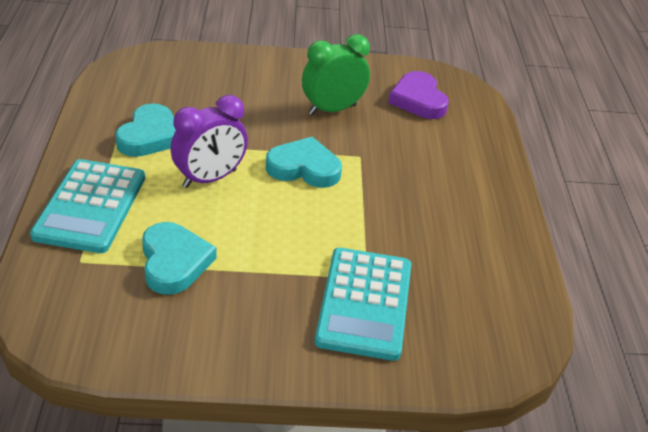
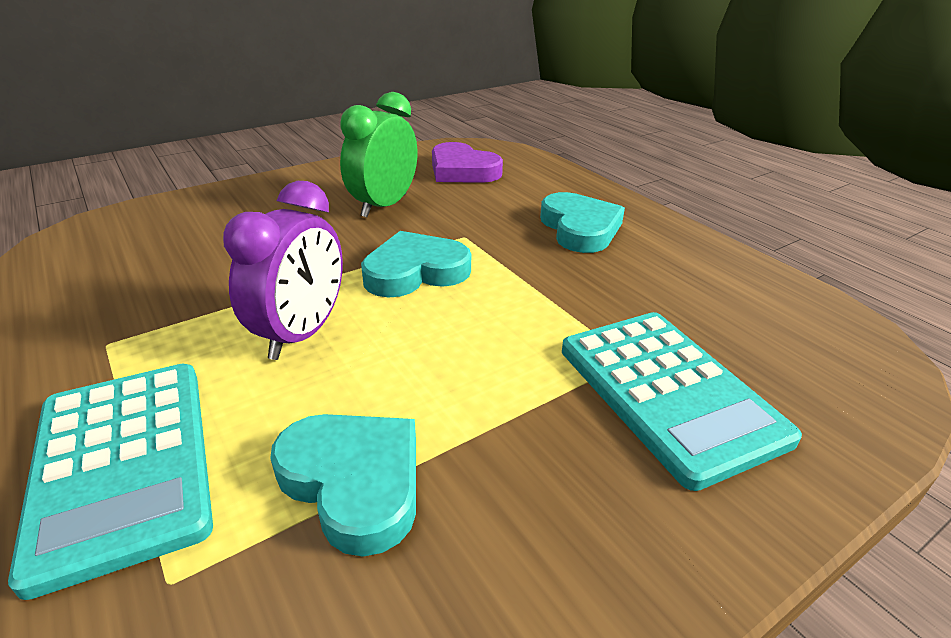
camera: 30 degrees left, 5 degrees down
turquoise heart [115,103,176,157] -> turquoise heart moved to [540,192,625,253]

